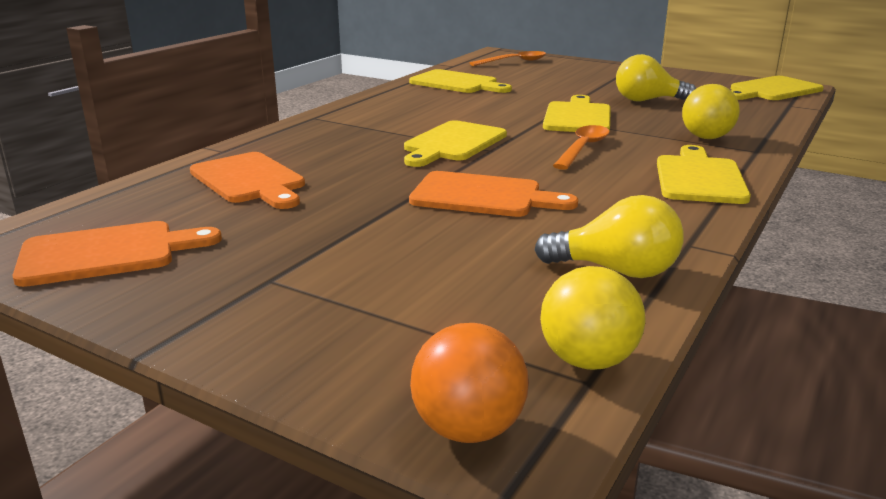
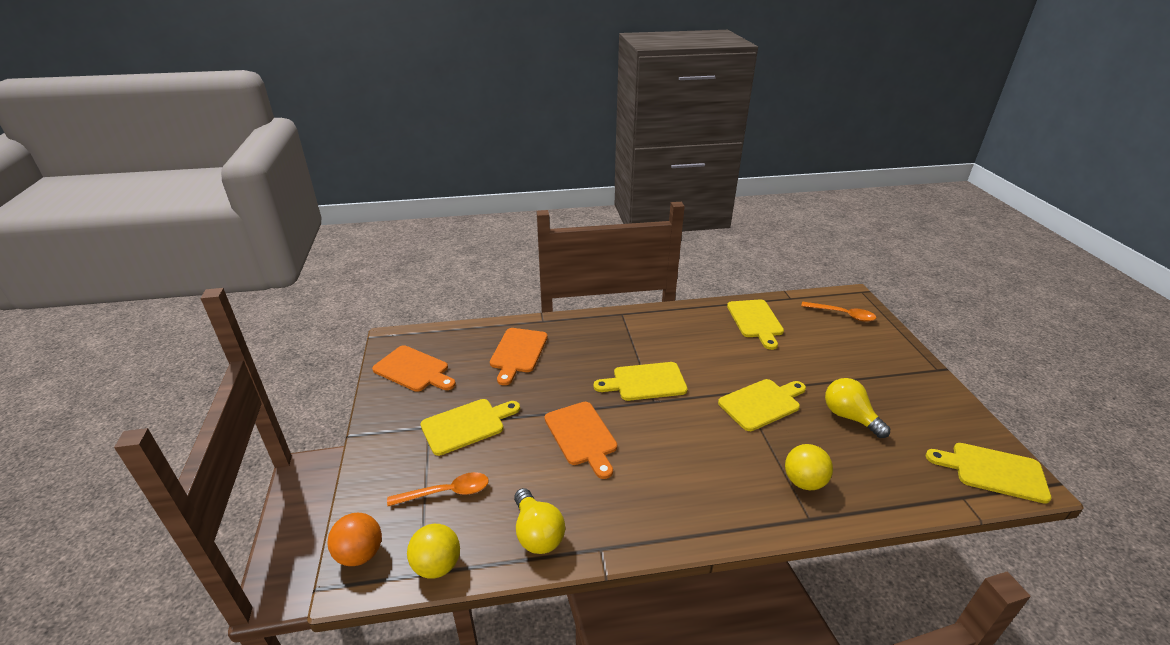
camera: 50 degrees right, 10 degrees up
orange spoon [553,125,610,170] -> orange spoon moved to [387,472,489,506]
yellow cutting board [657,145,751,204] -> yellow cutting board moved to [420,399,520,456]

